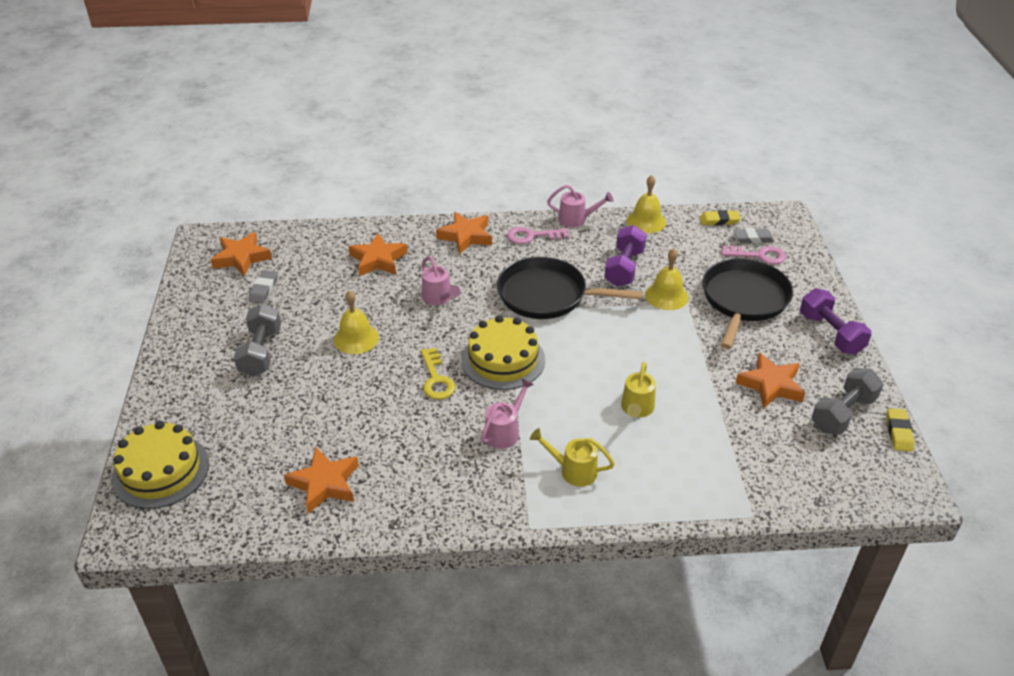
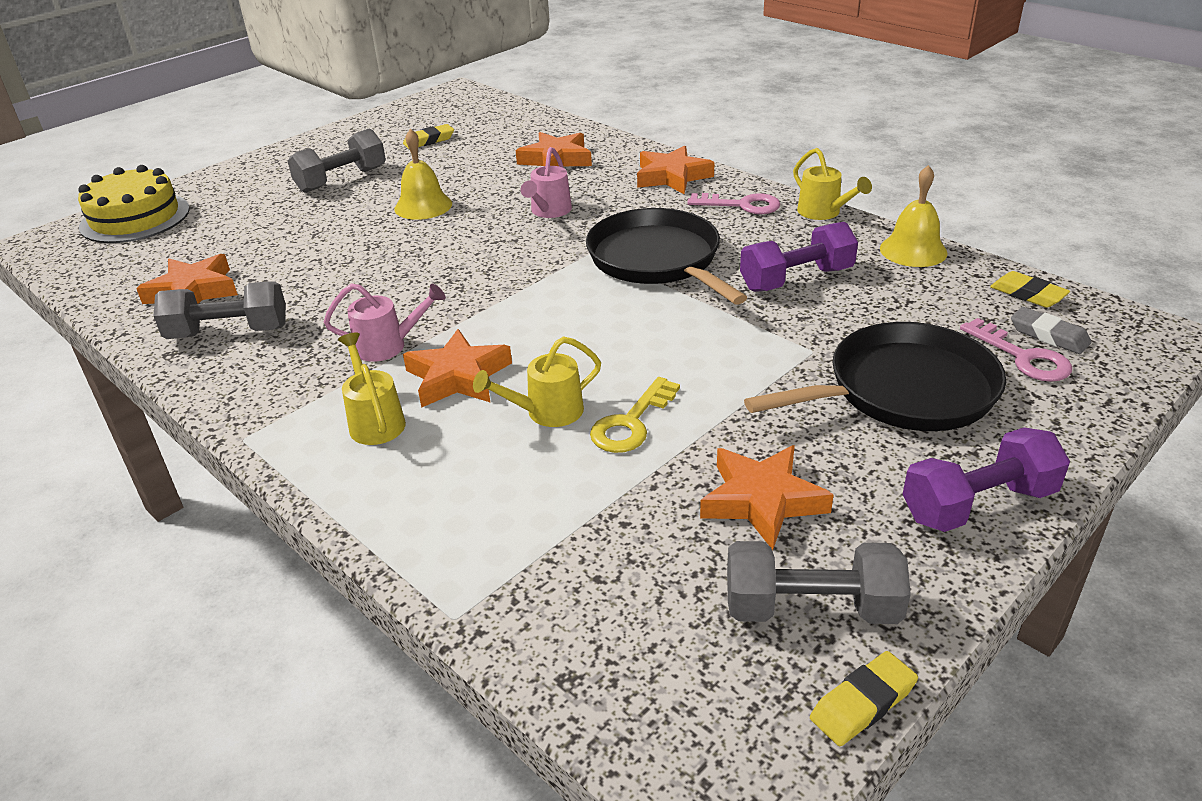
camera: 50 degrees right, 5 degrees down
orange star [211,232,272,276] -> orange star moved to [403,329,512,408]
grey eraser [248,270,278,304] -> yellow eraser [403,124,454,149]
yellow key [421,348,456,400] -> yellow key moved to [590,377,680,453]
yellow cake [461,315,545,390] -> none
pink key [507,227,569,244] -> pink key turned 150 degrees clockwise [687,193,781,214]
pink watering can [547,185,614,227] -> yellow watering can [793,148,872,220]
yellow bell [645,248,689,310] -> none
purple dumbbell [800,288,871,355] -> purple dumbbell turned 45 degrees clockwise [902,427,1070,532]
none -> grey dumbbell [154,281,286,339]

